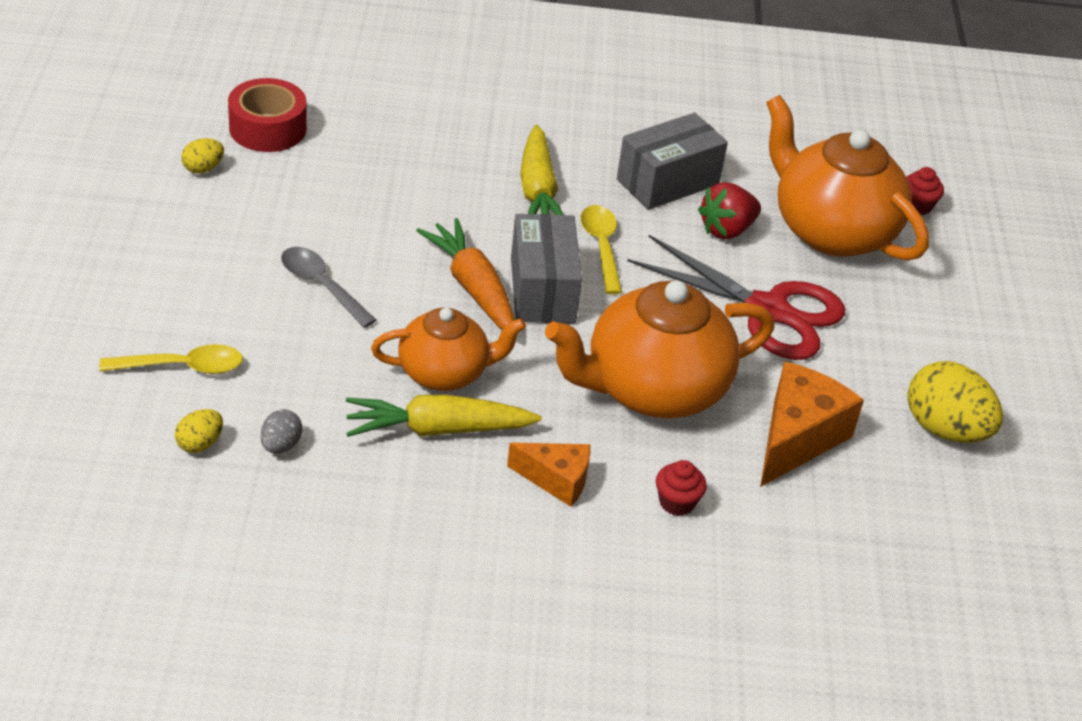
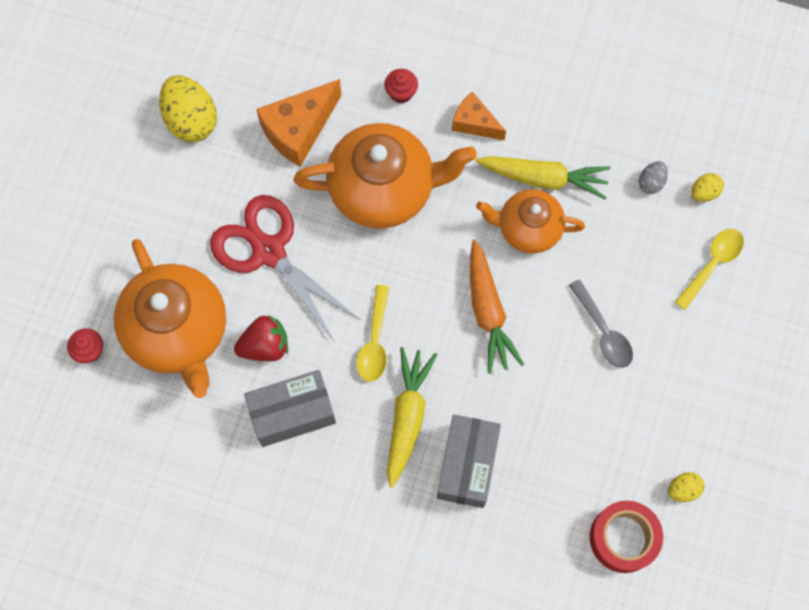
camera: 160 degrees left, 30 degrees up
yellow spoon [100,344,243,374] -> yellow spoon turned 120 degrees clockwise [675,229,744,310]
grey box [511,214,582,323] -> grey box moved to [437,415,501,508]

